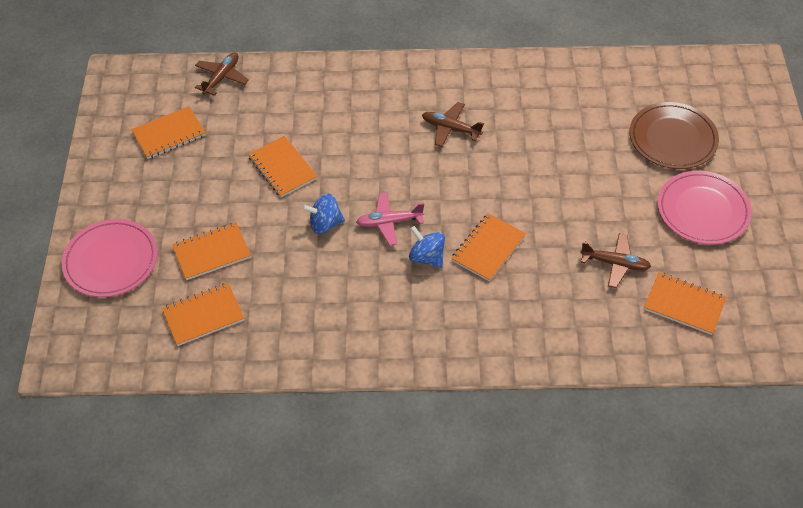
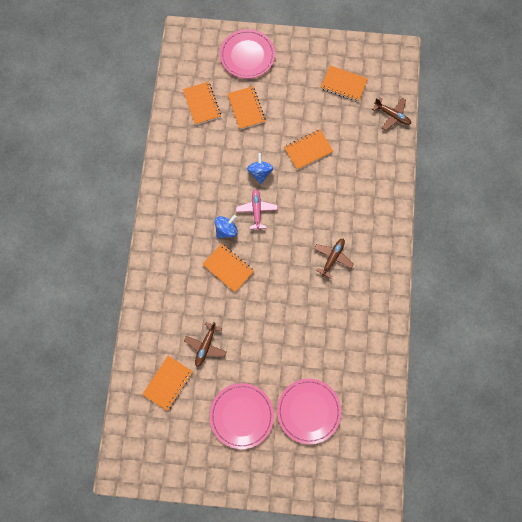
camera: 95 degrees right, 20 degrees up
orange notebook [131,106,206,159] -> orange notebook turned 45 degrees counterclockwise [321,65,368,102]
brown plate [630,102,719,169] -> pink plate [277,379,341,444]

